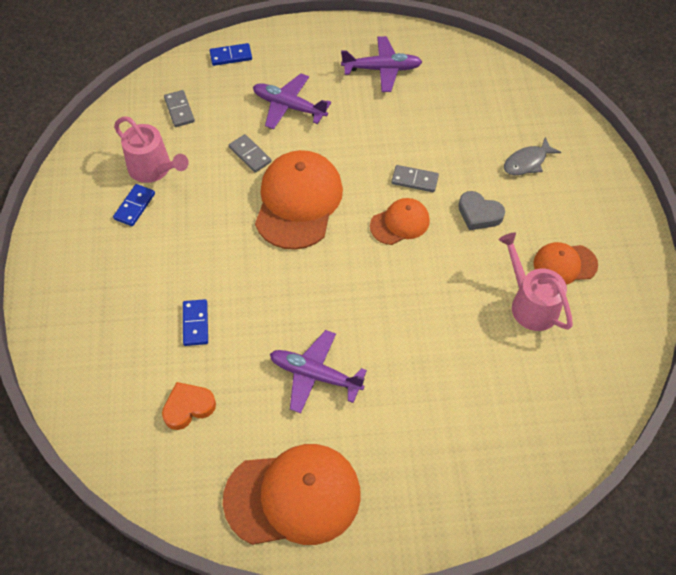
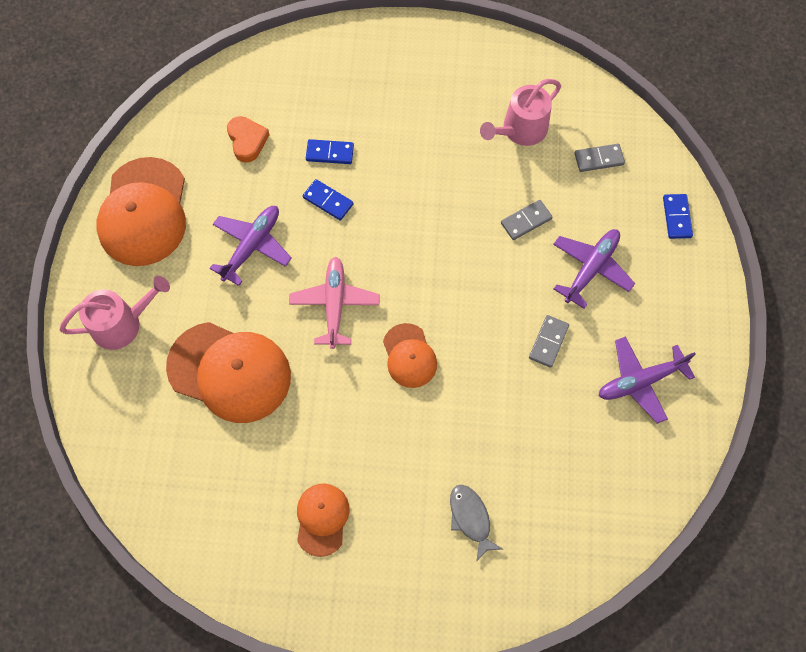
camera: 100 degrees right, 10 degrees up
blue domino [113,184,155,226] -> blue domino moved to [303,179,353,221]
orange cap [255,150,343,250] -> orange cap moved to [166,322,291,423]
purple plane [341,36,422,92] -> purple plane turned 60 degrees clockwise [599,336,696,424]
grey domino [391,165,439,192] -> grey domino moved to [529,315,569,368]
grey heart [458,191,505,230] -> none
pink watering can [499,232,573,331] -> pink watering can moved to [60,276,170,350]
none -> pink plane [289,257,380,349]

